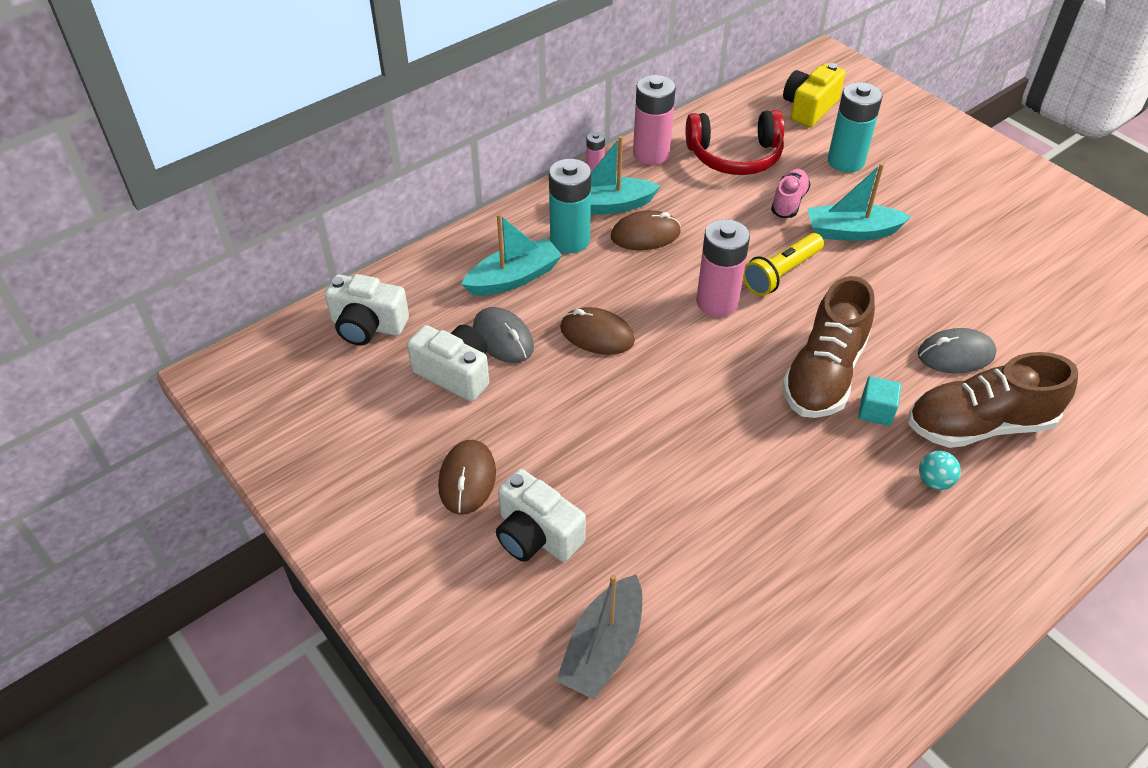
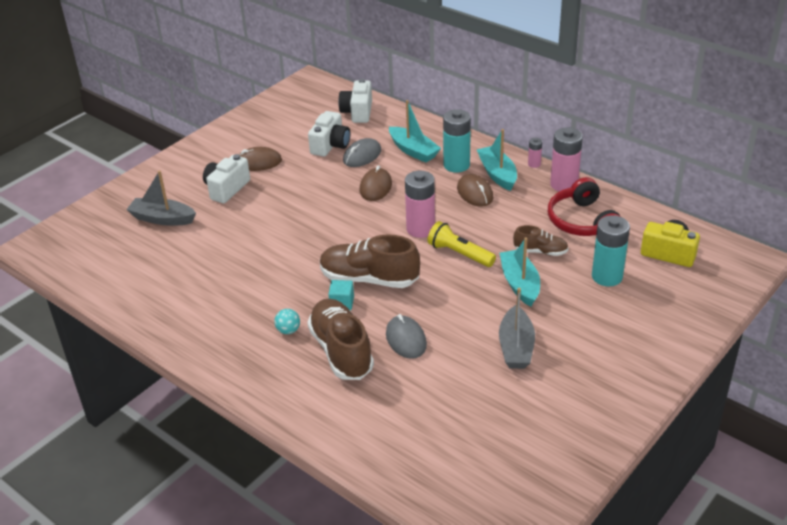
camera: 80 degrees right, 10 degrees down
pink shoe [771,169,811,218] -> brown shoe [513,225,568,256]
none -> grey boat [499,288,535,369]

